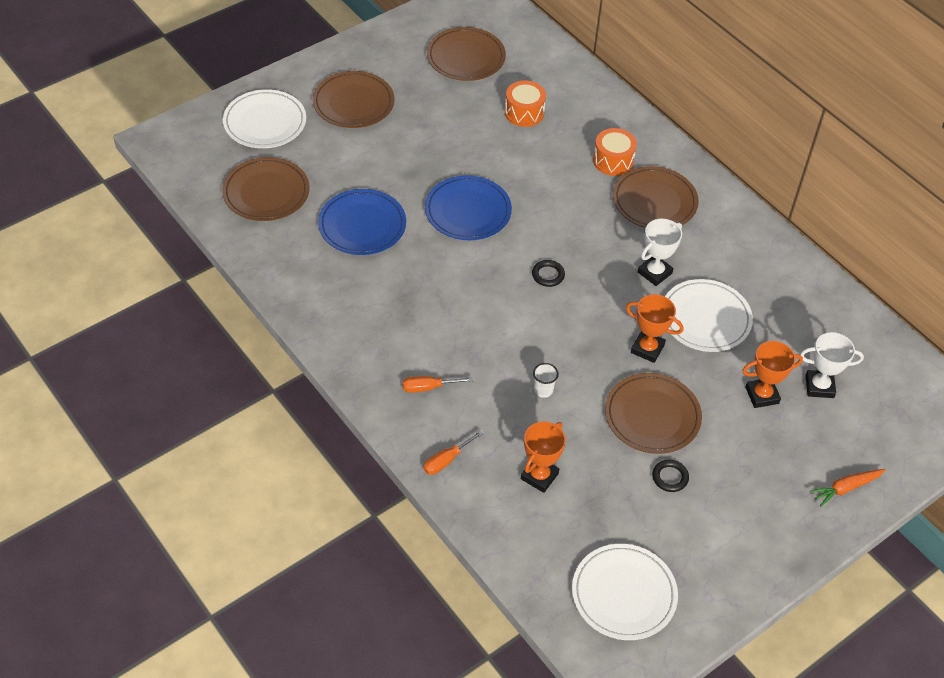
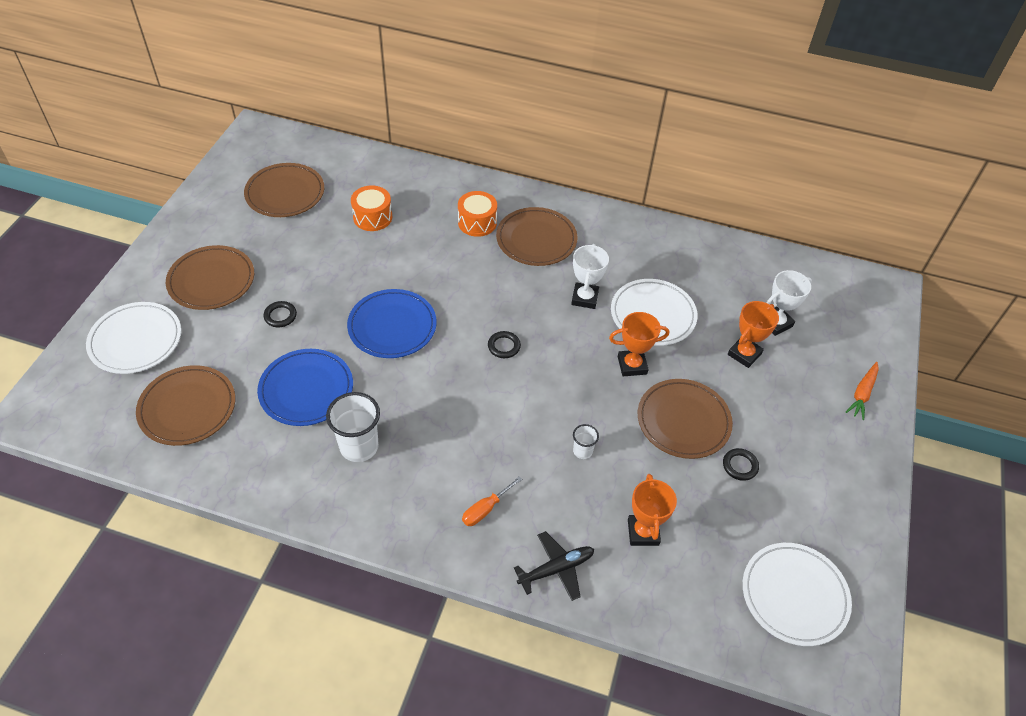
camera: 35 degrees left, 0 degrees up
orange screwdriver [423,430,484,475] -> black plane [514,531,594,601]
none -> black ring [264,301,297,327]
none -> white cup [326,392,380,462]

